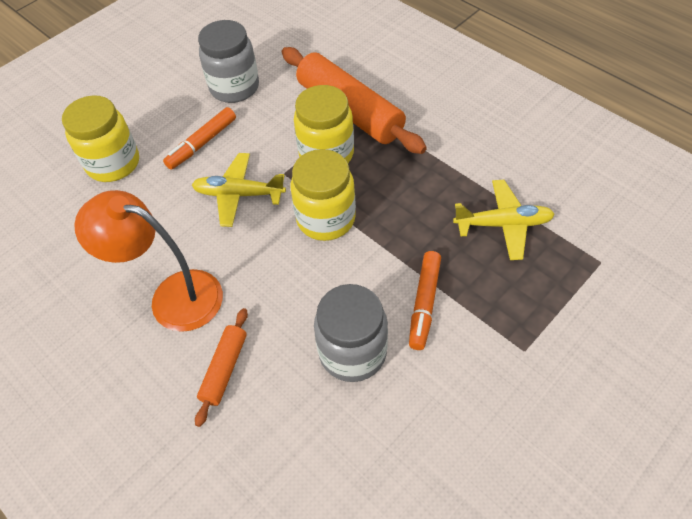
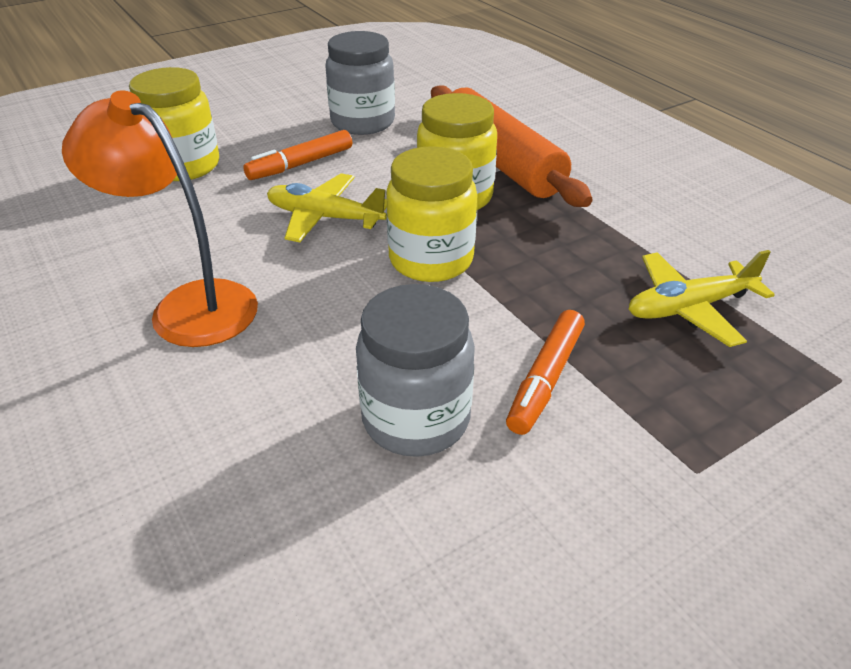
camera: 10 degrees right, 15 degrees down
orange rolling pin [195,308,248,427] -> none
yellow plane [453,180,555,260] -> yellow plane turned 150 degrees clockwise [629,250,775,347]

